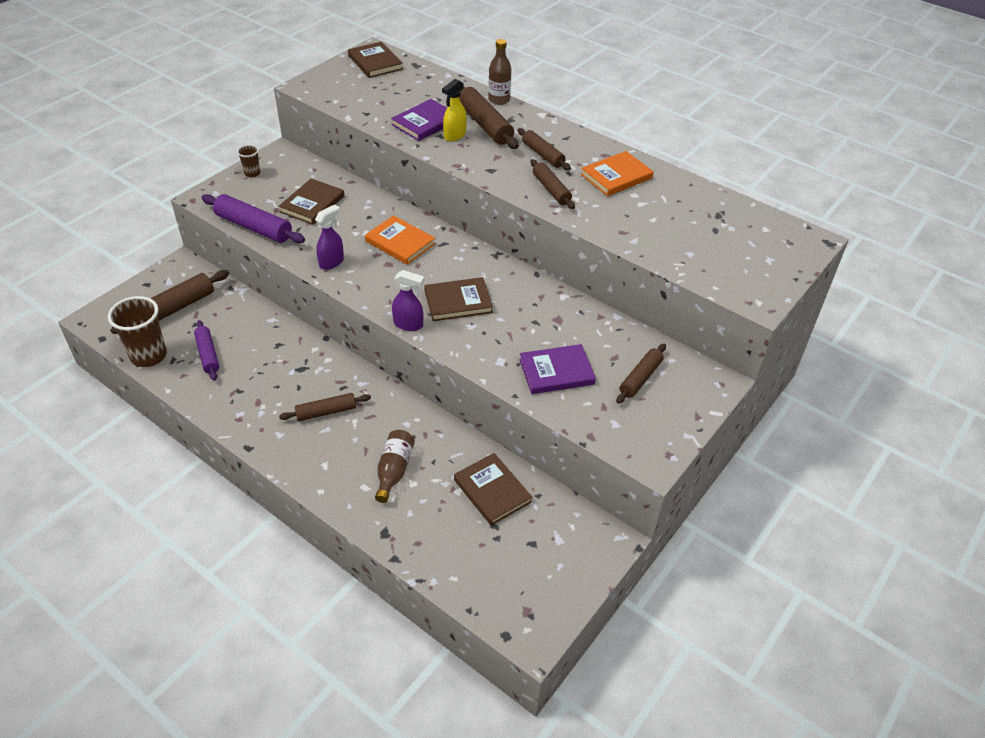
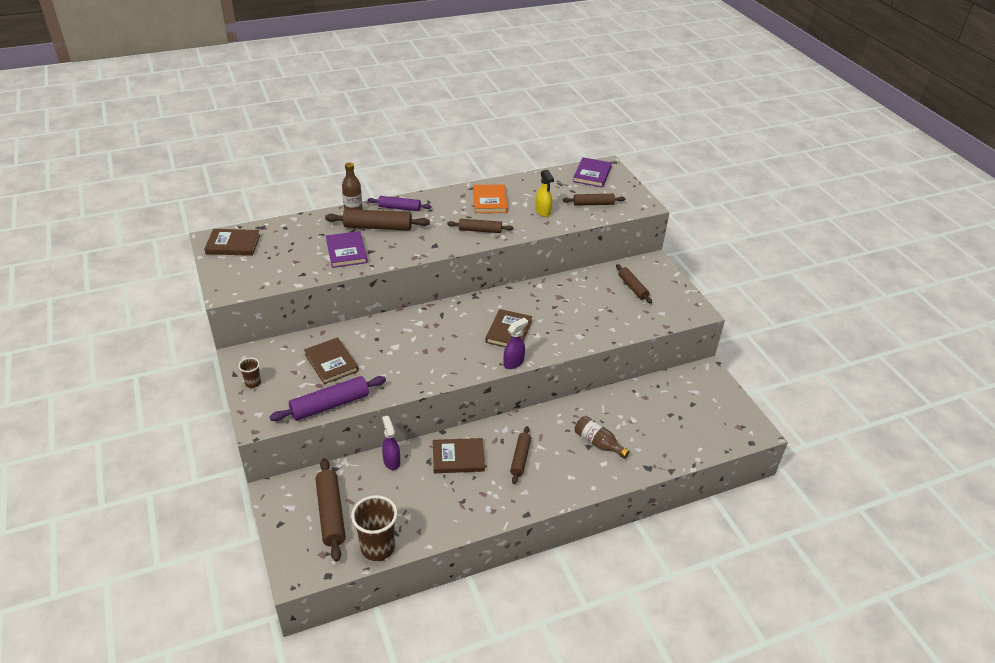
camera: 60 degrees left, 5 degrees down
purple rolling pin [194,320,219,381] -> purple rolling pin moved to [368,196,431,211]
purple spray bottle [315,204,344,270] -> purple spray bottle moved to [382,416,400,470]
orange book [365,215,436,265] -> none
yellow spray bottle [442,79,467,141] -> yellow spray bottle moved to [535,169,554,217]
brown book [454,453,532,526] -> brown book moved to [433,438,485,473]
brown rolling pin [518,128,571,170] -> brown rolling pin moved to [563,194,625,206]
purple book [519,344,596,394] -> purple book moved to [573,157,612,188]

